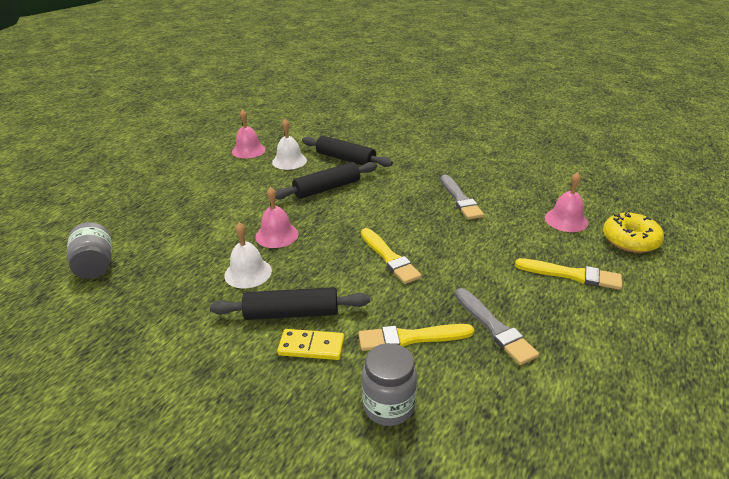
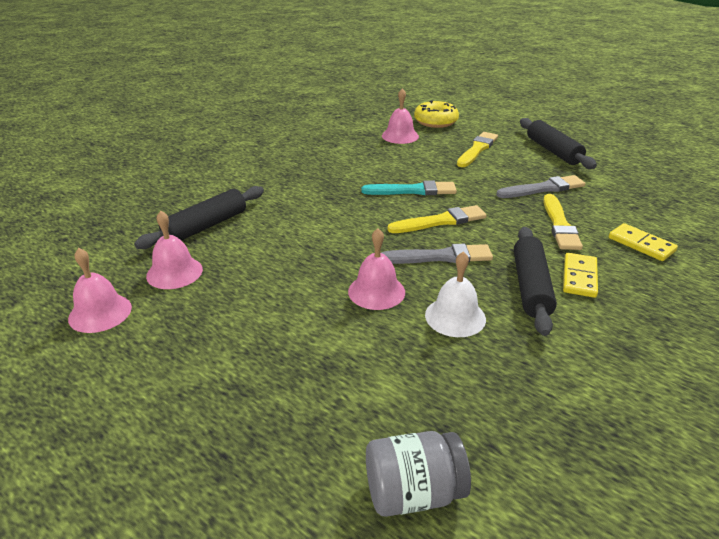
camera: 80 degrees left, 0 degrees up
white bell [272,119,307,170] -> pink bell [146,211,203,289]
black rolling pin [275,162,377,199] -> black rolling pin moved to [520,118,597,169]
grey jar [362,343,417,426] -> yellow domino [609,223,678,261]
grey brush [440,175,484,220] -> grey brush moved to [382,244,493,264]
none -> turquoise brush [361,180,457,195]

